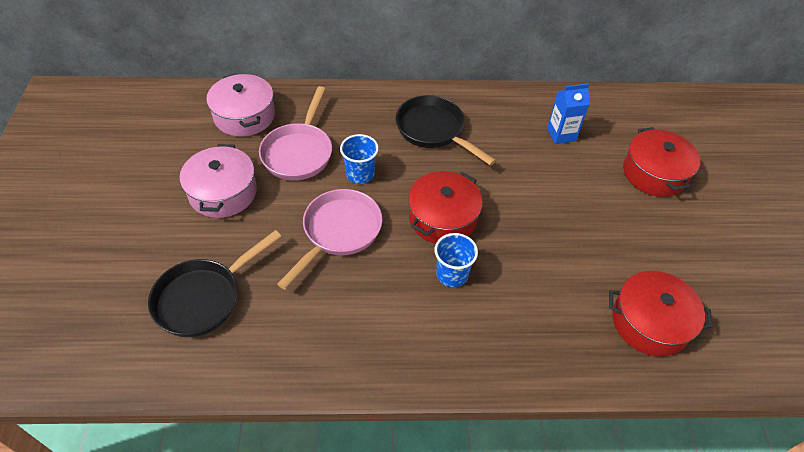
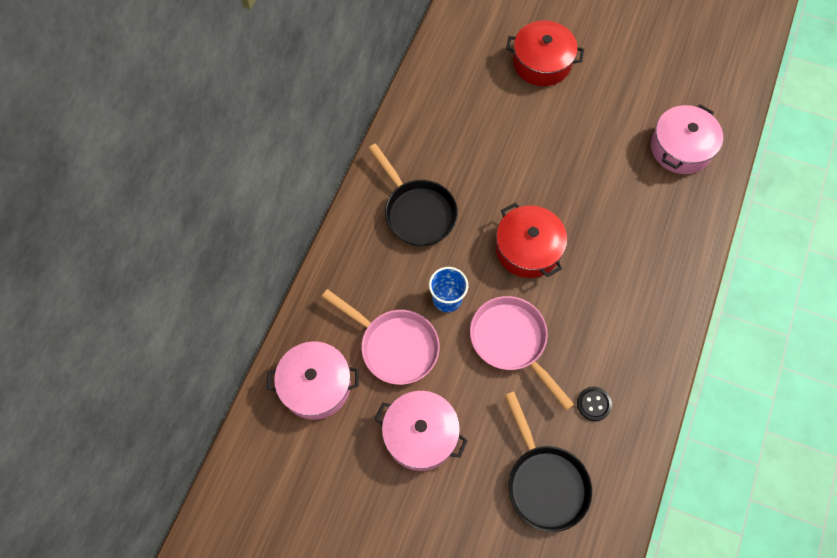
camera: 65 degrees left, 15 degrees up
black pan [396,95,496,166] -> black pan turned 105 degrees counterclockwise [368,144,458,246]
blue cup [435,233,478,287] -> none
blue carton [547,83,590,144] -> none
red pot [609,271,713,357] -> pink pot [651,104,723,174]
none -> black button [577,387,612,421]

